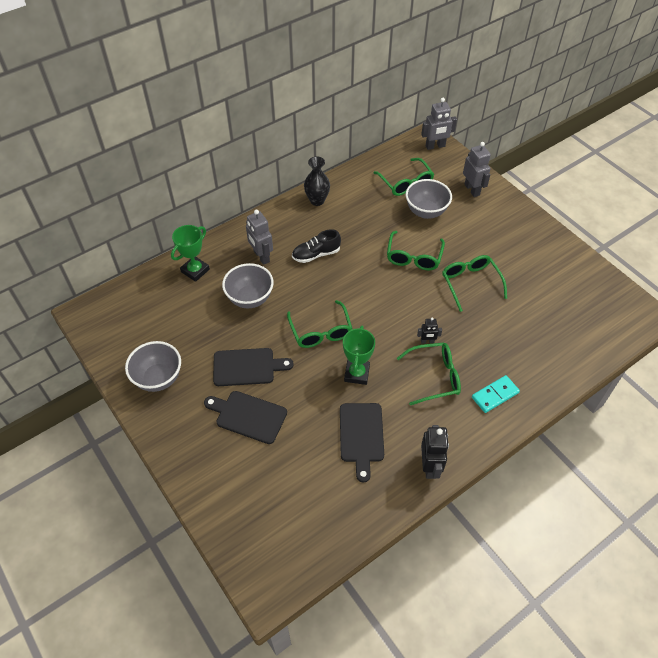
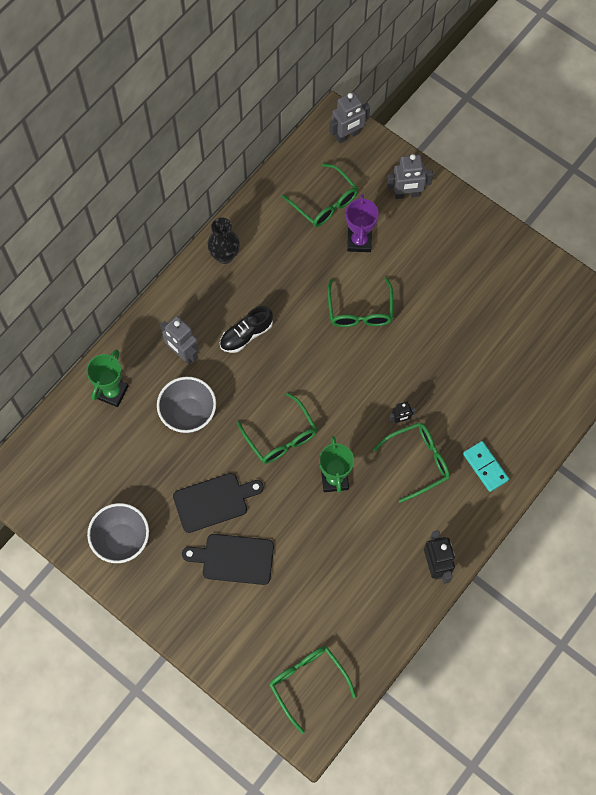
camera: 15 degrees left, 15 degrees up
black cutting board [340,403,384,483] -> none
grey bowl [406,179,452,219] -> purple trophy [346,194,379,252]
green glasses [442,255,507,312] -> green glasses moved to [269,646,356,734]
grey robot [463,142,491,197] -> grey robot turned 120 degrees clockwise [387,154,433,199]
turquoise domino [472,375,520,413] -> turquoise domino turned 75 degrees counterclockwise [463,441,509,492]

